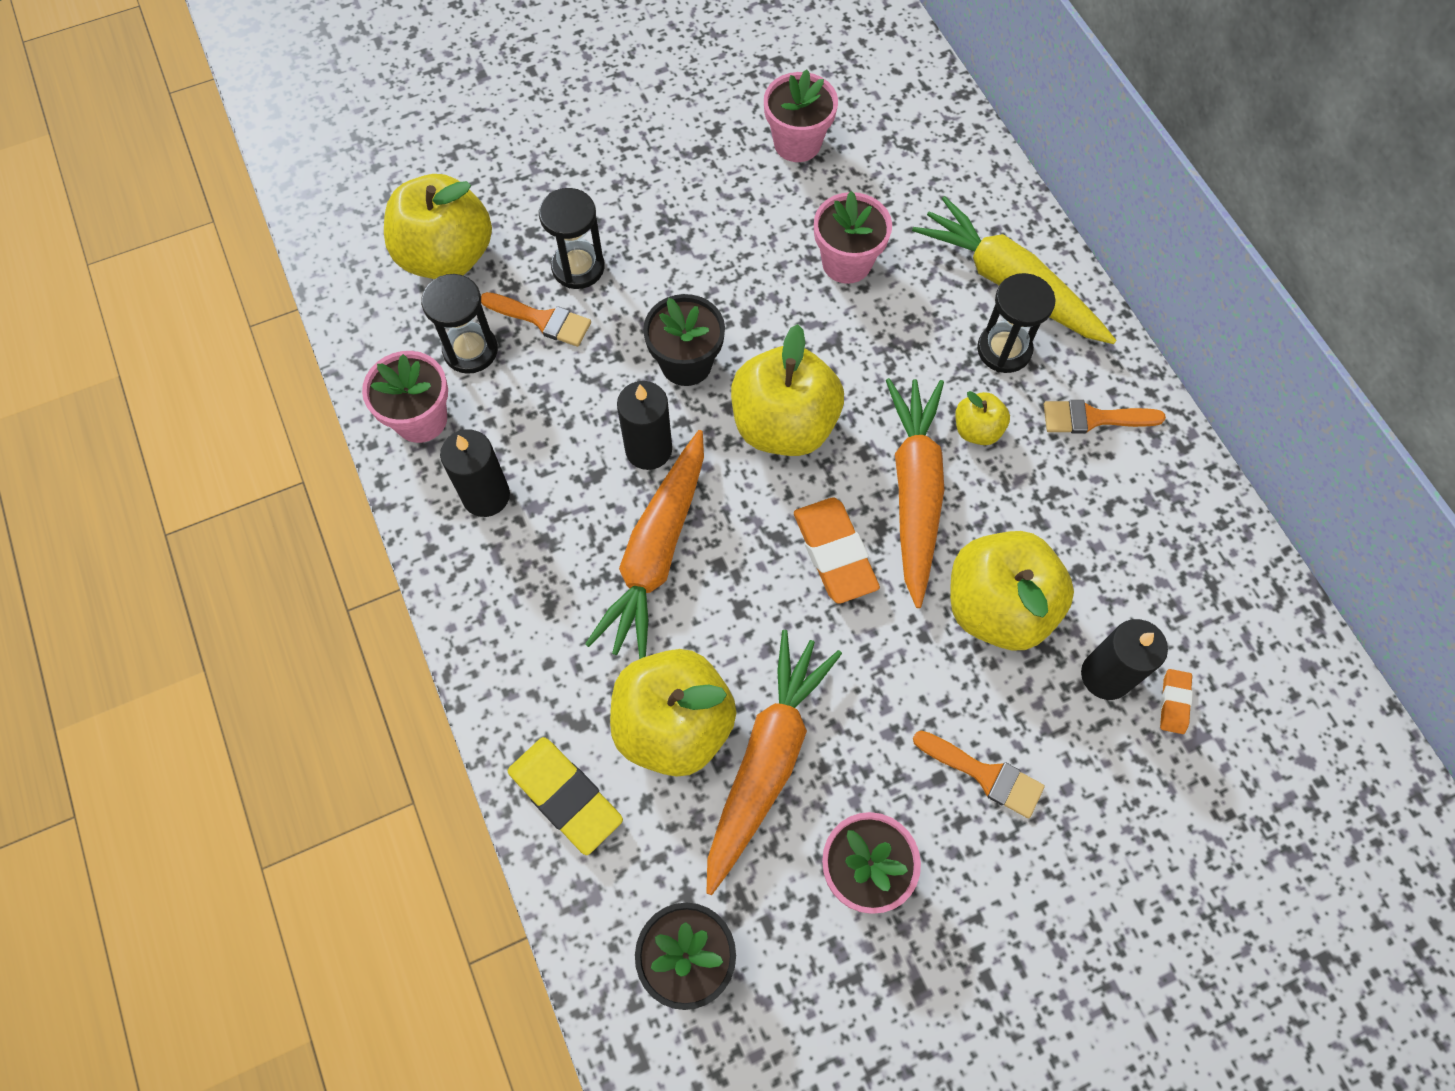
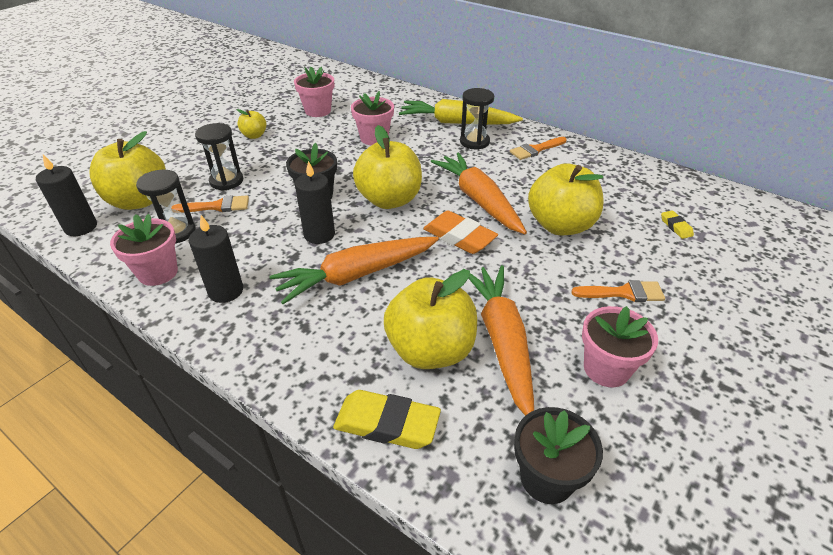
camera: 30 degrees left, 25 degrees down
orange carrot [585,430,704,659] -> orange carrot turned 75 degrees clockwise [270,237,439,304]
yellow apple [955,391,1010,445] -> yellow apple moved to [237,109,266,139]
black candle [1081,619,1168,700] -> black candle moved to [36,154,97,236]
orange eraser [1160,669,1193,734] -> yellow eraser [661,210,694,239]

